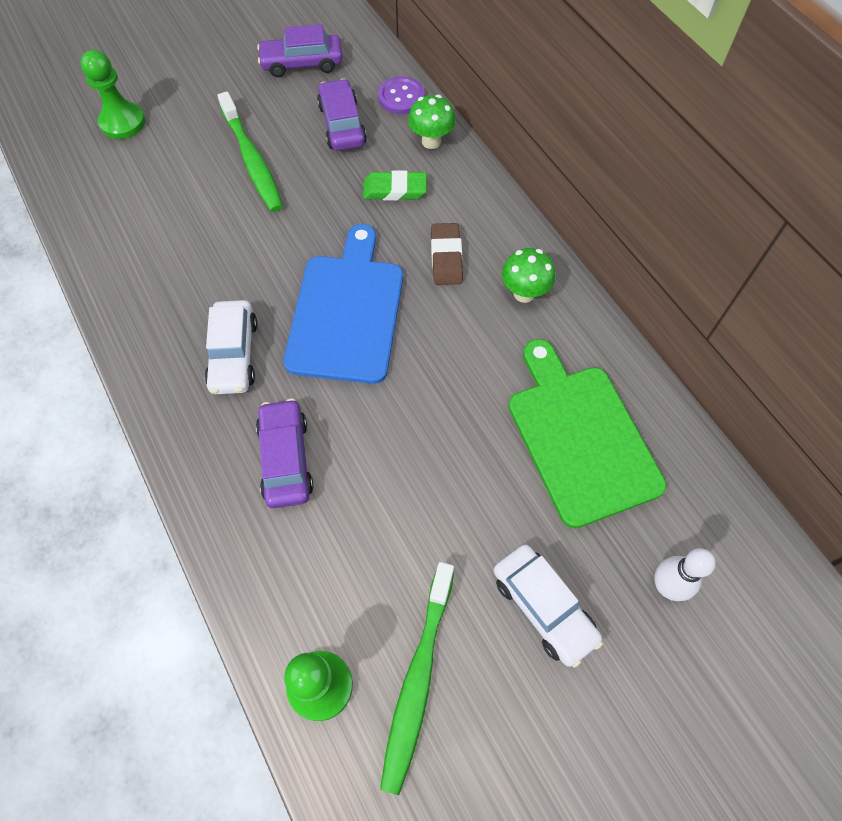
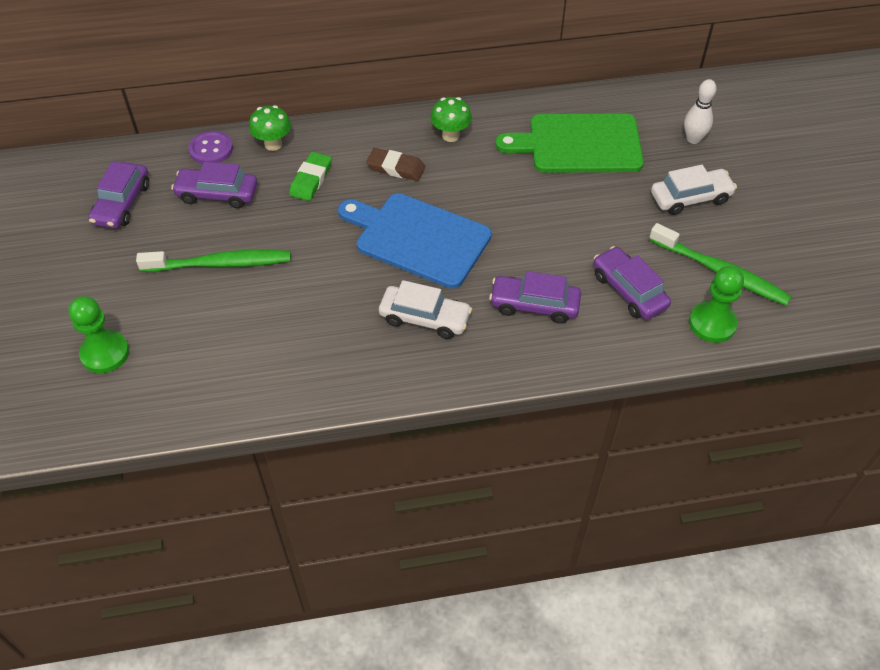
camera: 70 degrees left, 10 degrees down
none -> purple car [593,246,671,320]

